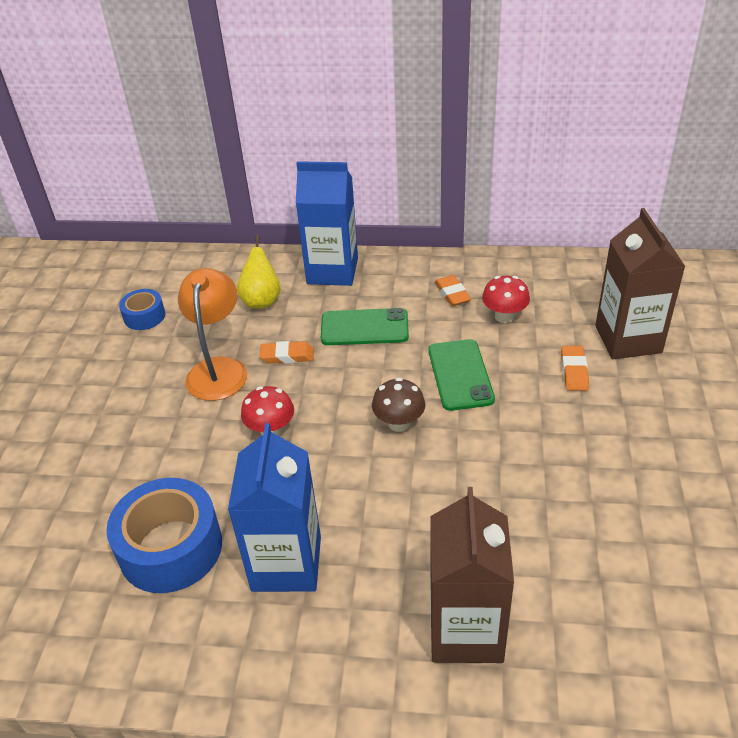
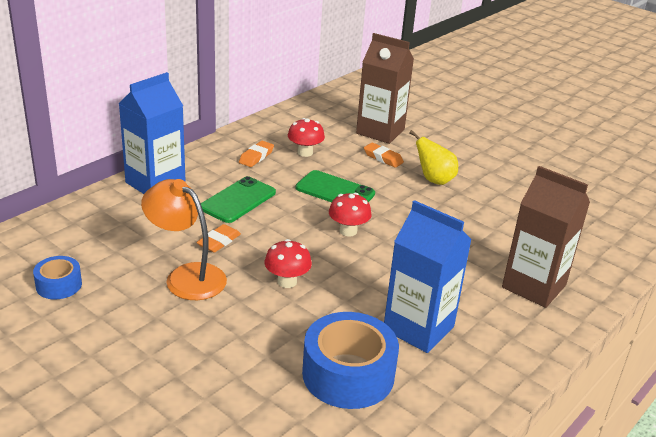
camera: 60 degrees left, 10 degrees down
yellow pear [237,235,281,309] -> yellow pear moved to [409,130,458,185]
brown mushroom [372,378,425,432] -> red mushroom [329,193,371,237]
orange eraser [435,275,471,306] -> orange eraser turned 75 degrees counterclockwise [239,141,274,167]

